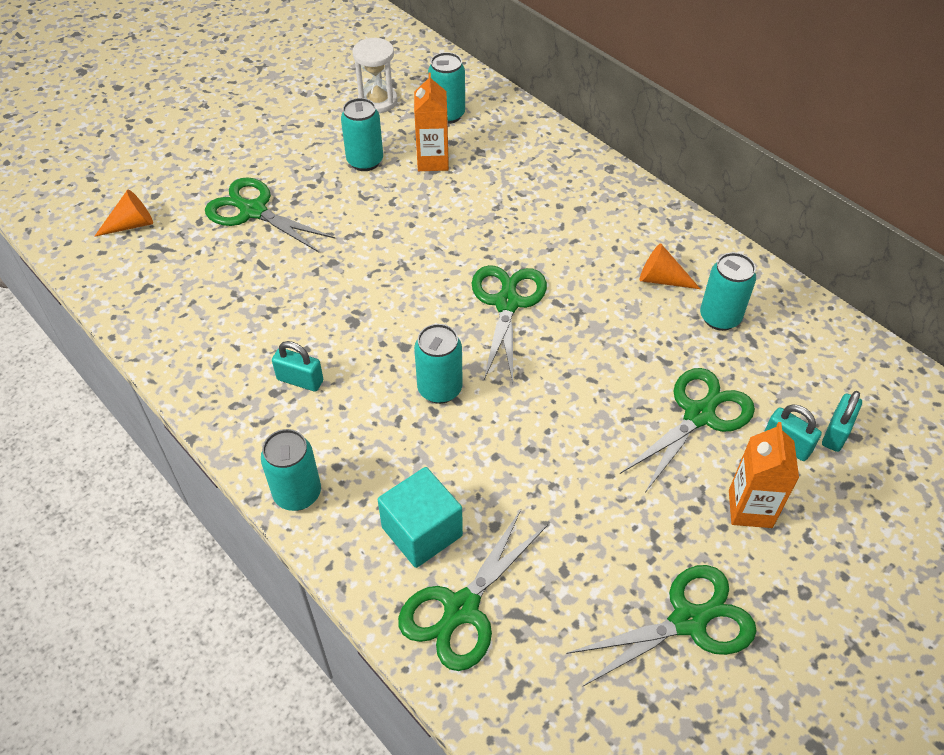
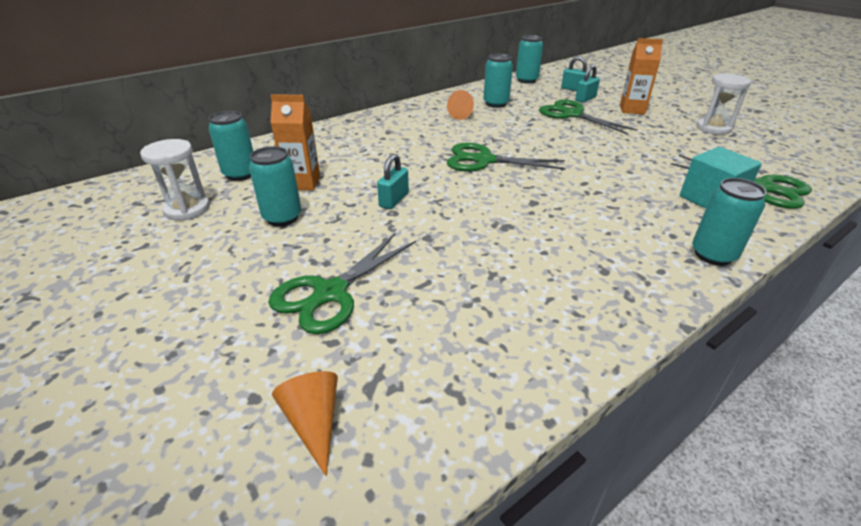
camera: 85 degrees left, 15 degrees down
turquoise padlock [272,341,323,391] -> turquoise padlock moved to [377,154,409,209]
turquoise can [414,324,463,404] -> turquoise can moved to [516,35,543,84]
green scissors [566,565,756,687] -> white hourglass [696,73,751,135]

